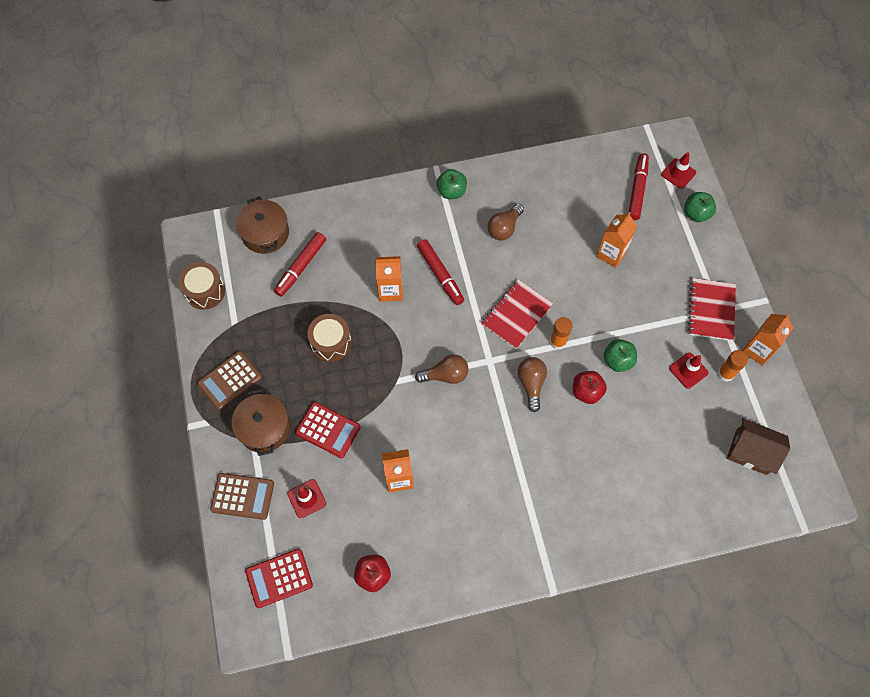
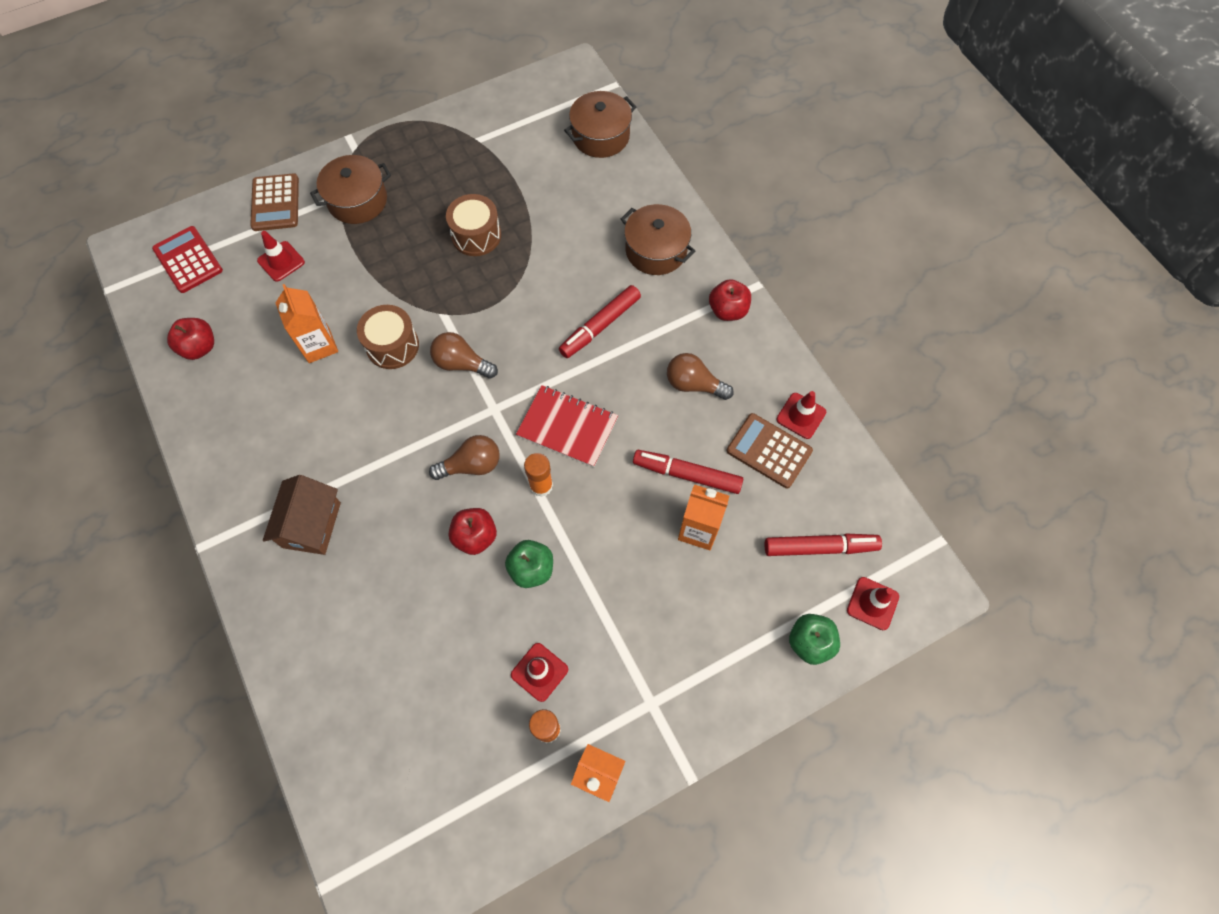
camera: 75 degrees right, 0 degrees up
brown drum [179,262,225,310] -> brown drum moved to [357,305,419,369]
brown calculator [197,351,262,410] -> brown calculator moved to [727,413,813,488]
red marker [274,232,326,297] -> red marker moved to [633,450,743,494]
red calculator [295,402,361,458] -> none
orange carton [375,256,403,302] -> none
brown light bulb [415,355,468,384] -> brown light bulb turned 135 degrees clockwise [430,332,498,379]
green apple [436,169,467,199] -> red apple [709,279,751,321]
red notebook [688,278,736,341] -> none
brown house [727,418,790,475] -> brown house moved to [263,475,341,555]
none -> brown pot [621,204,695,275]
none -> red traffic cone [776,391,826,439]

